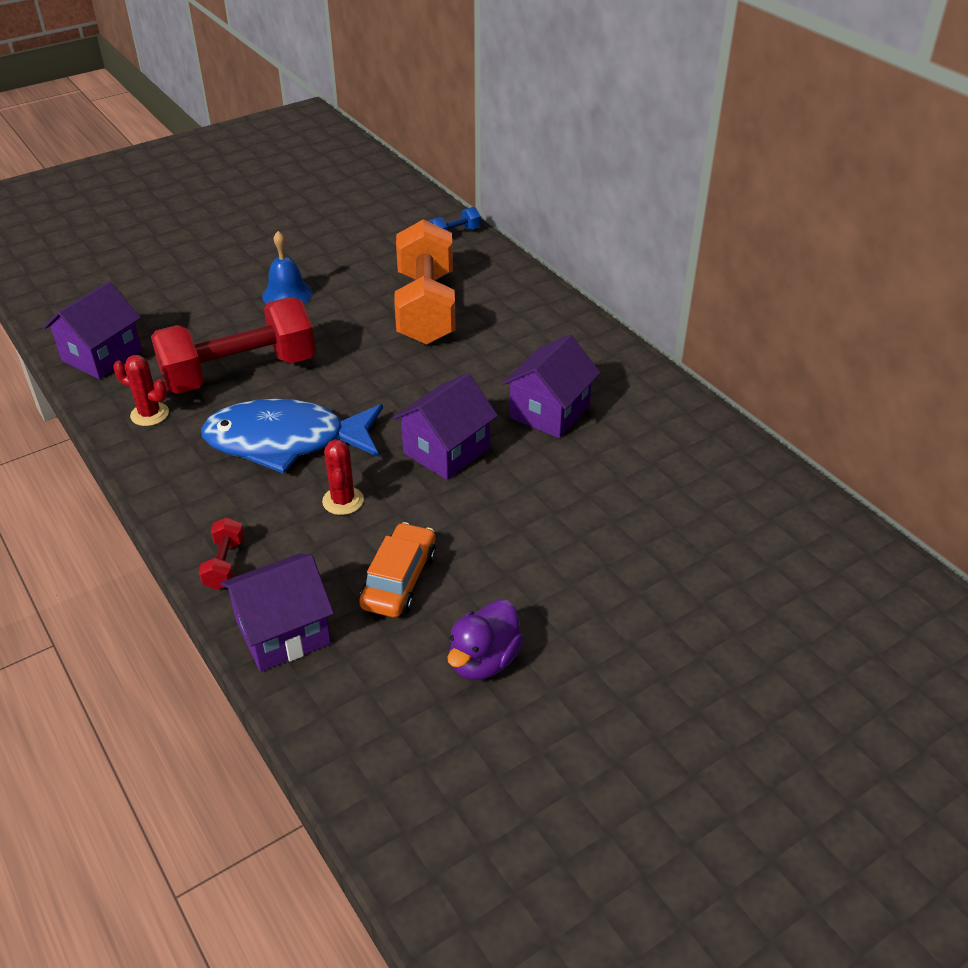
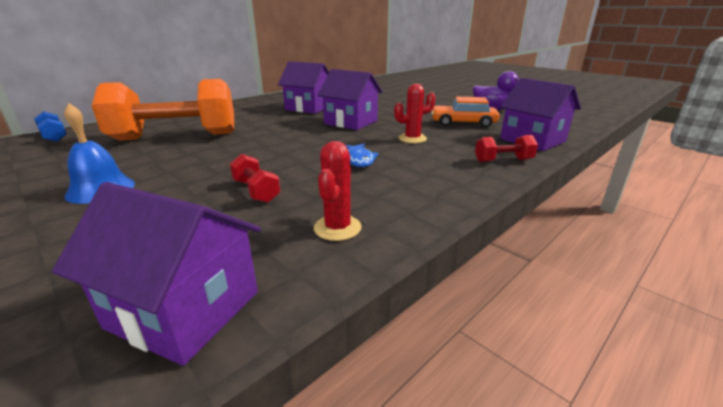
camera: 100 degrees left, 15 degrees down
red dumbbell [151,297,316,394] -> red dumbbell [230,154,281,203], size x0.40
blue fish [201,399,383,474] -> blue fish [346,144,379,167], size x0.40

